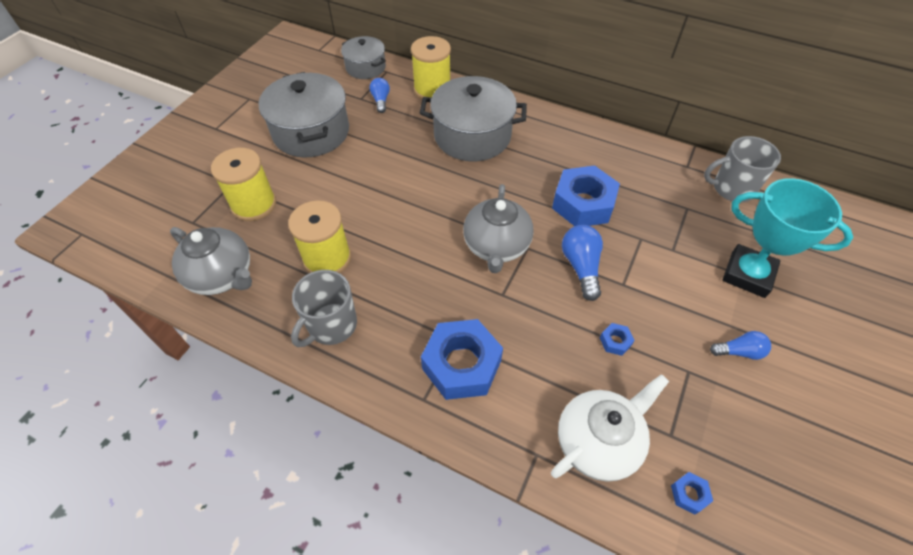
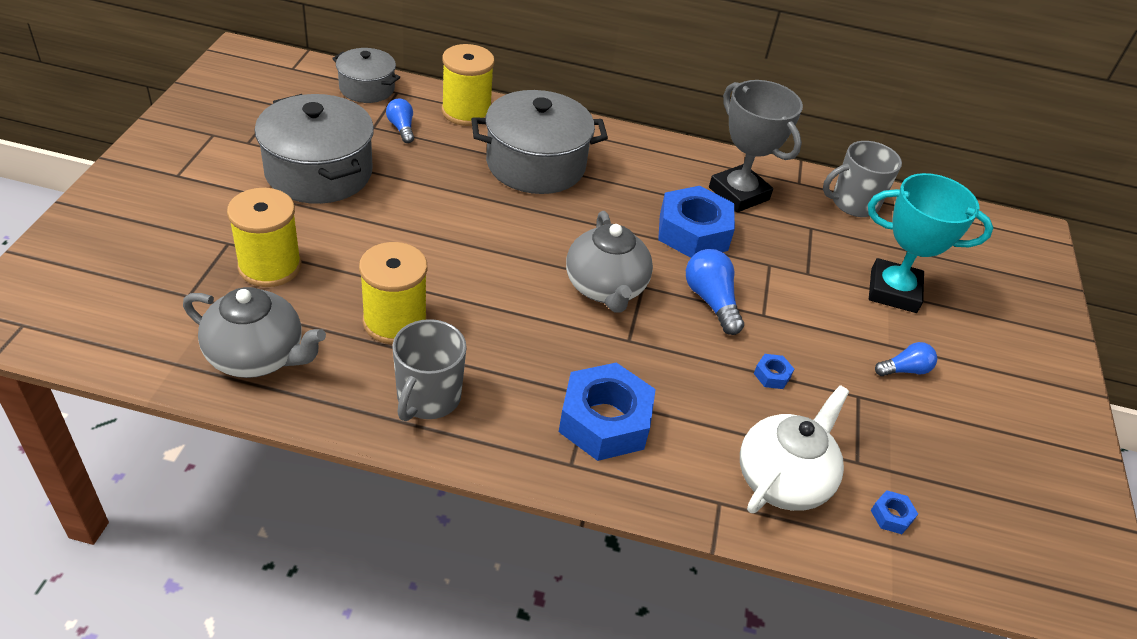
camera: 20 degrees left, 10 degrees down
none -> grey trophy [709,80,803,212]

